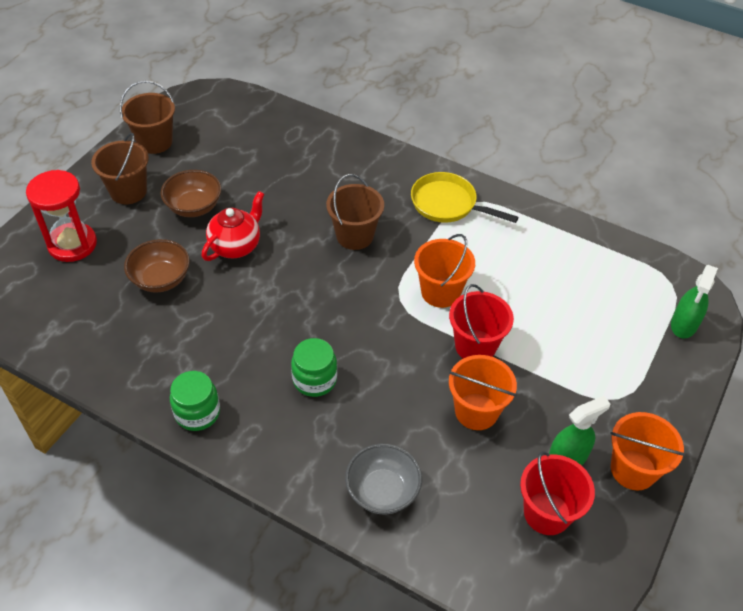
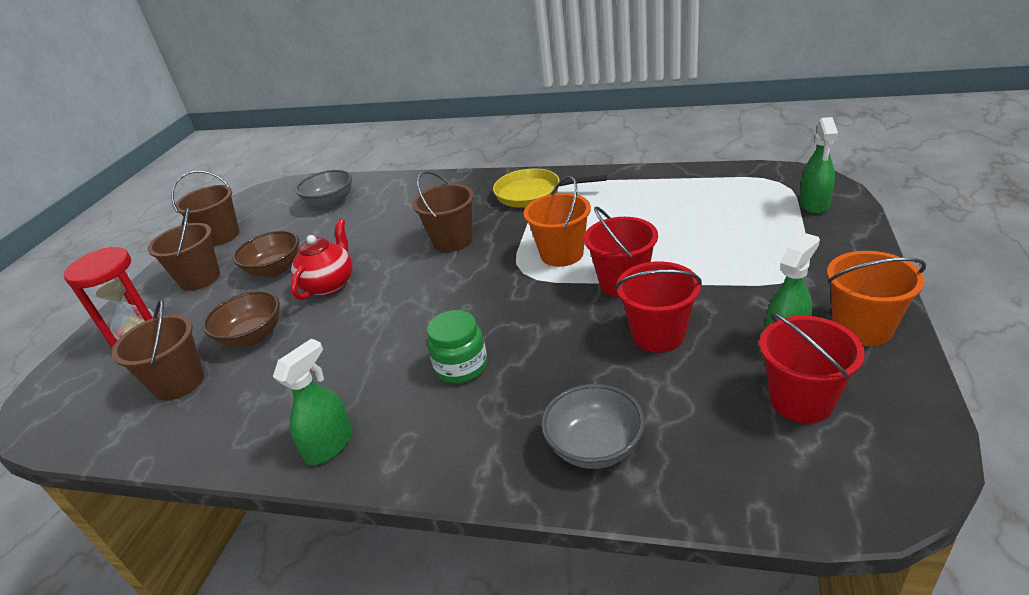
camera: 10 degrees left, 15 degrees down
green jar [170,371,220,431] -> green spray bottle [273,338,353,465]
orange bucket [449,355,517,430] -> red bucket [615,261,702,352]
none -> brown bucket [112,299,204,401]
none -> grey bowl [296,170,352,208]

